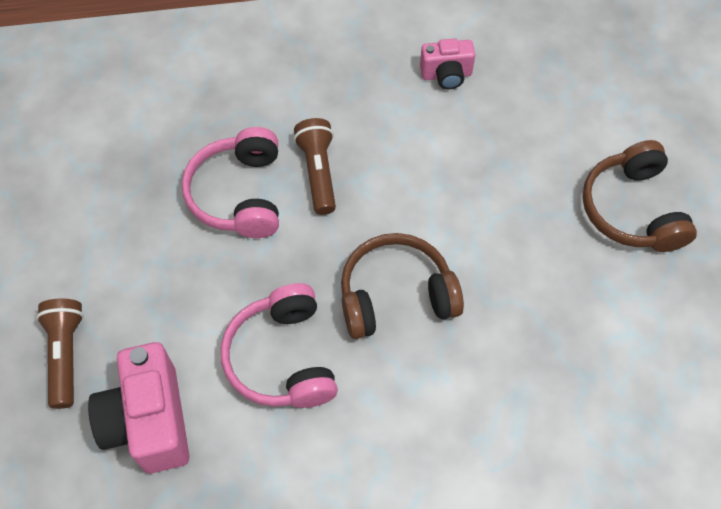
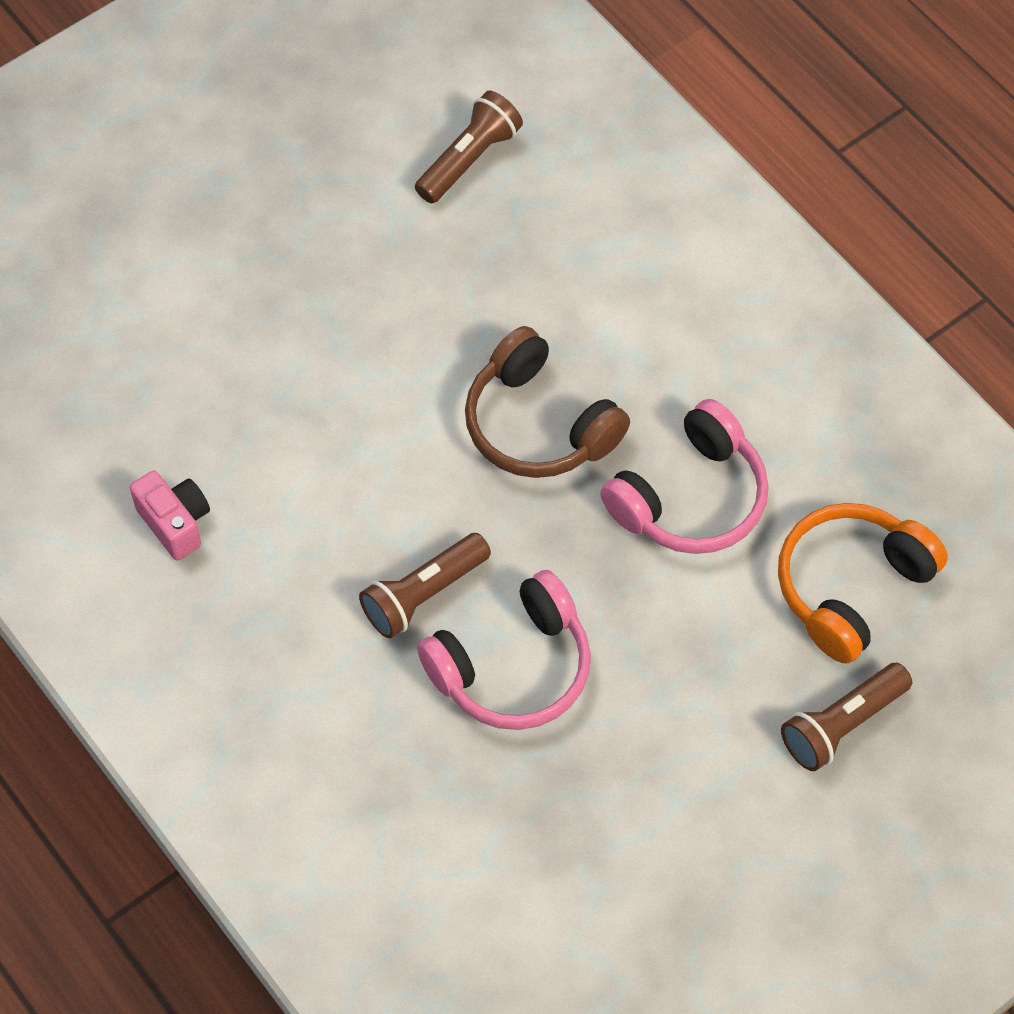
camera: 120 degrees left, 0 degrees up
pink camera [88,342,190,473] -> orange headphones [778,503,948,664]
brown headphones [582,140,697,252] -> none
none -> brown flashlight [415,91,523,203]

